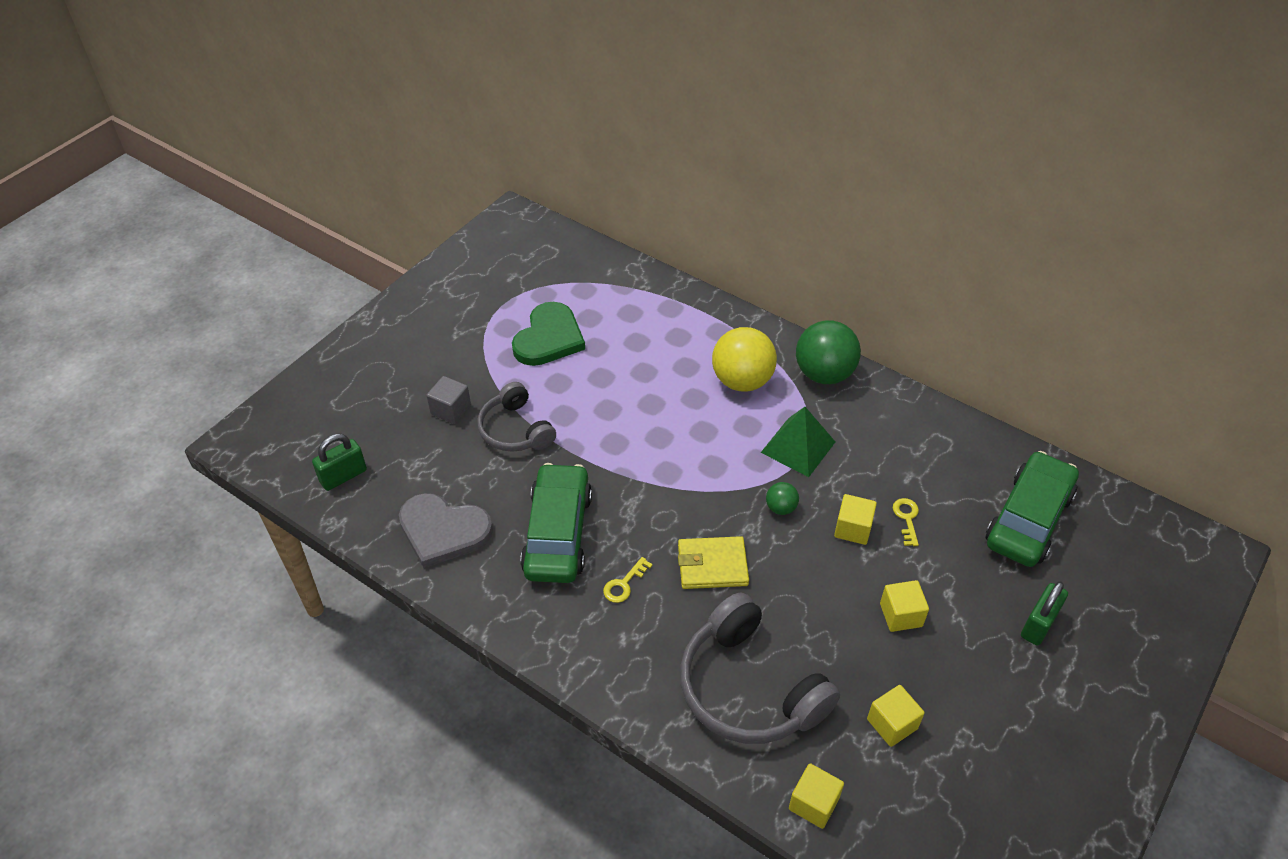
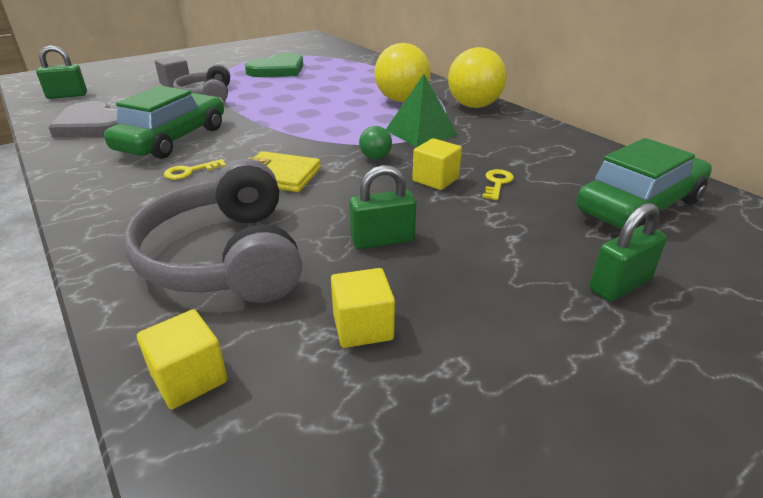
camera: 20 degrees right, 15 degrees down
green ball [796,320,861,384] -> yellow ball [448,47,507,108]
yellow cube [880,580,929,632] -> none
none -> green padlock [349,165,416,249]

